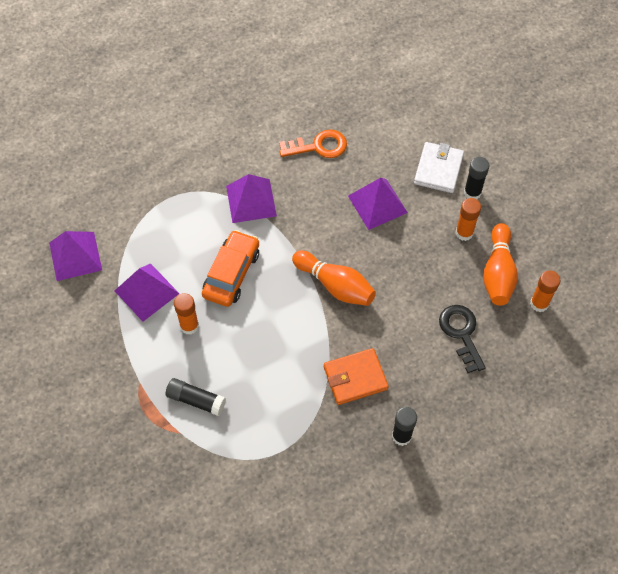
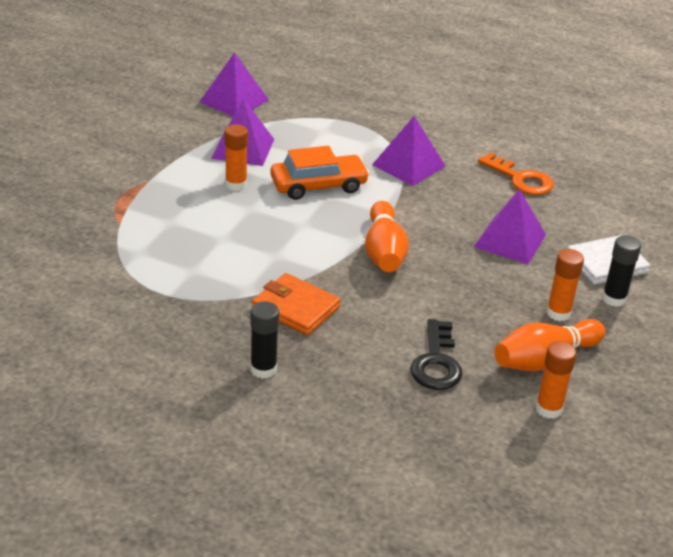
camera: 50 degrees right, 25 degrees down
black glue stick [166,378,226,416] -> none
black key [439,305,486,373] -> black key turned 150 degrees clockwise [410,319,462,390]

